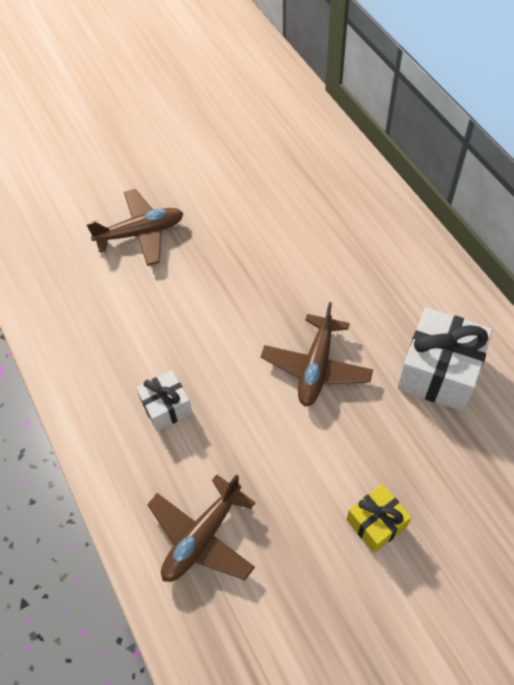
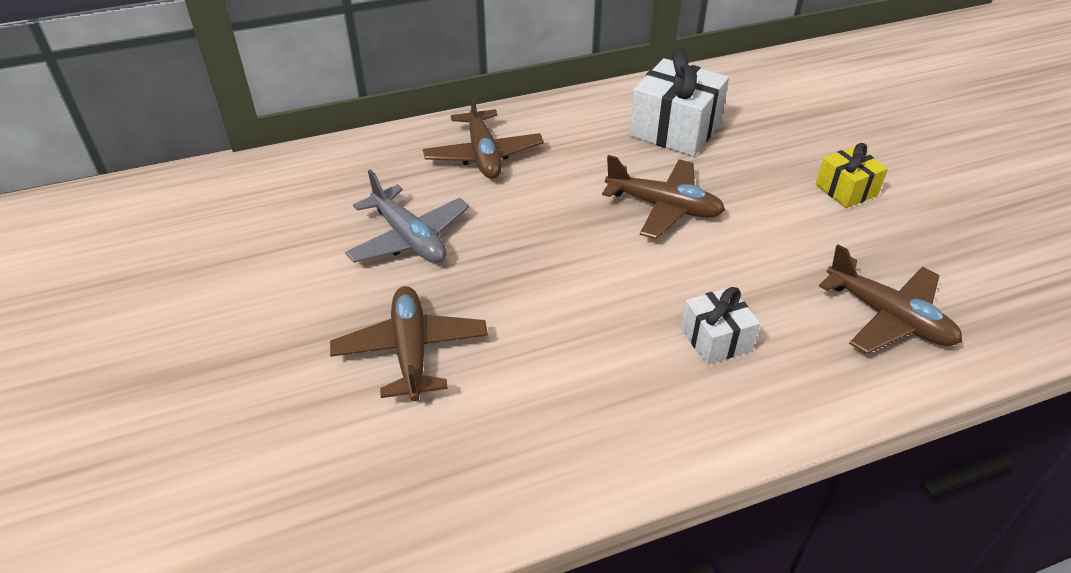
camera: 85 degrees left, 15 degrees down
none -> grey plane [345,169,469,263]
none -> brown plane [423,89,544,179]

